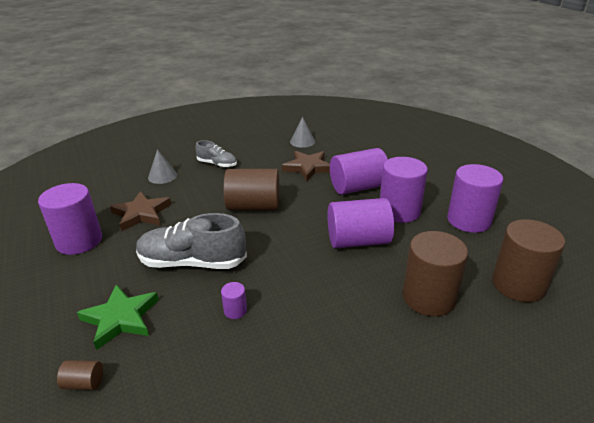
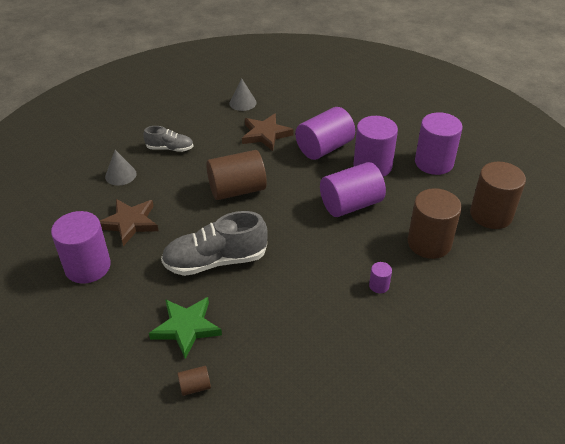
camera: 20 degrees left, 10 degrees up
purple cylinder [221,282,247,319] -> purple cylinder moved to [369,262,392,293]

